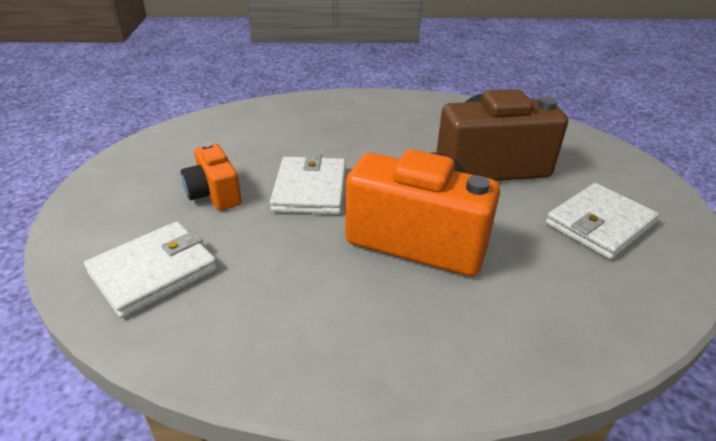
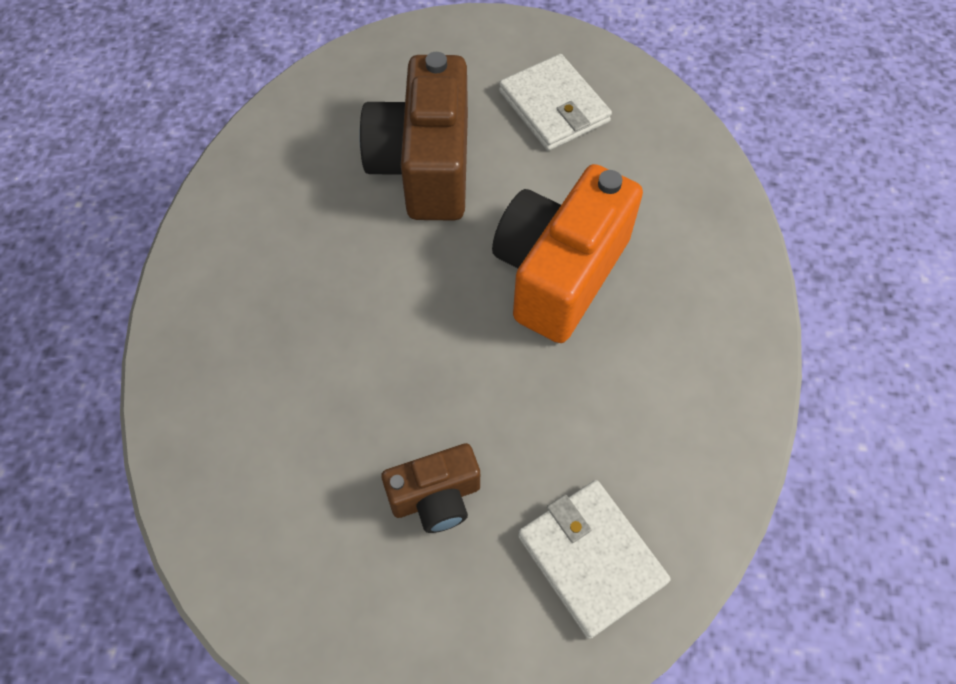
camera: 80 degrees left, 25 degrees up
orange camera [181,143,241,211] -> brown camera [381,443,480,533]
white wallet [270,154,346,214] -> none

